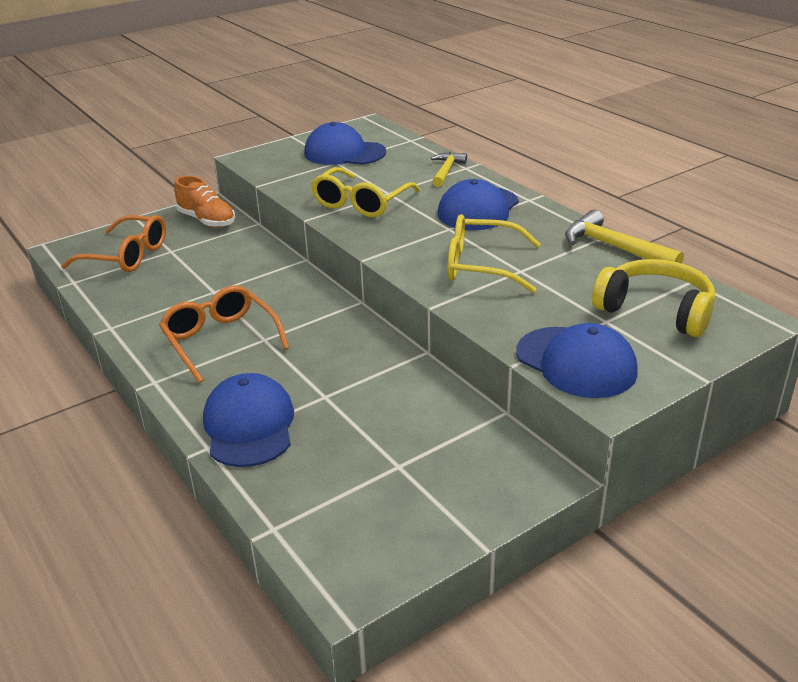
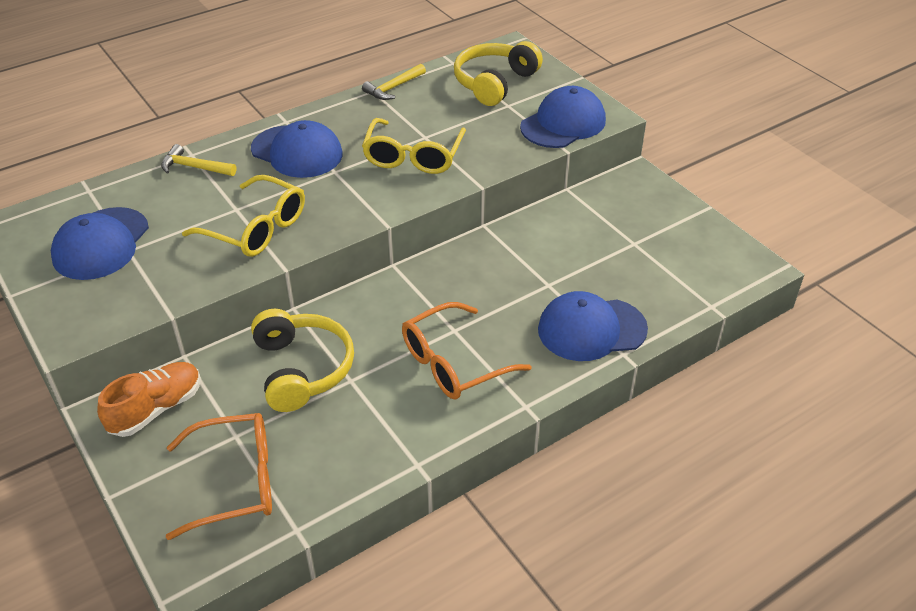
camera: 90 degrees left, 10 degrees up
orange glasses [61,215,166,272] -> orange glasses turned 60 degrees clockwise [166,413,272,540]
yellow hammer [565,209,684,264] -> yellow hammer [362,64,426,100], size x0.66
none -> yellow headphones [251,309,354,412]

